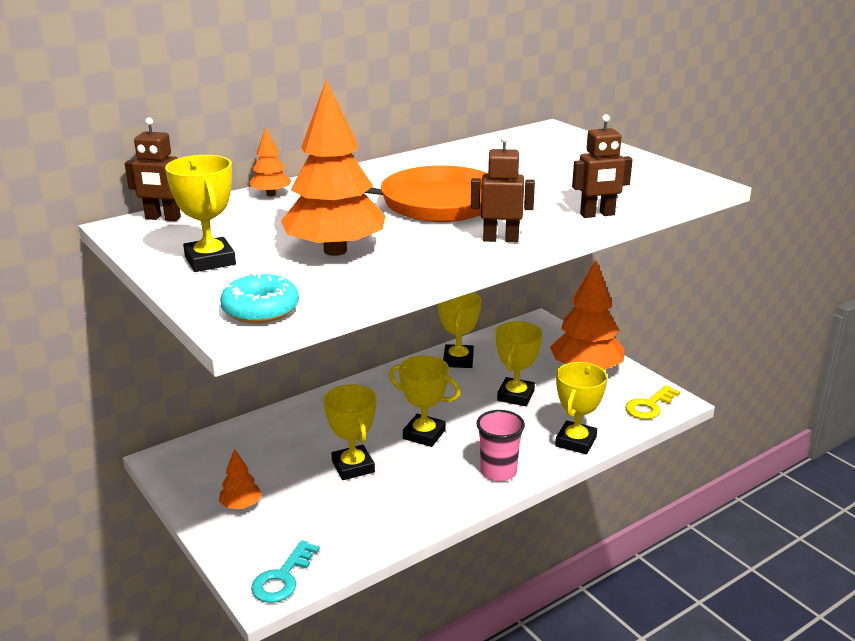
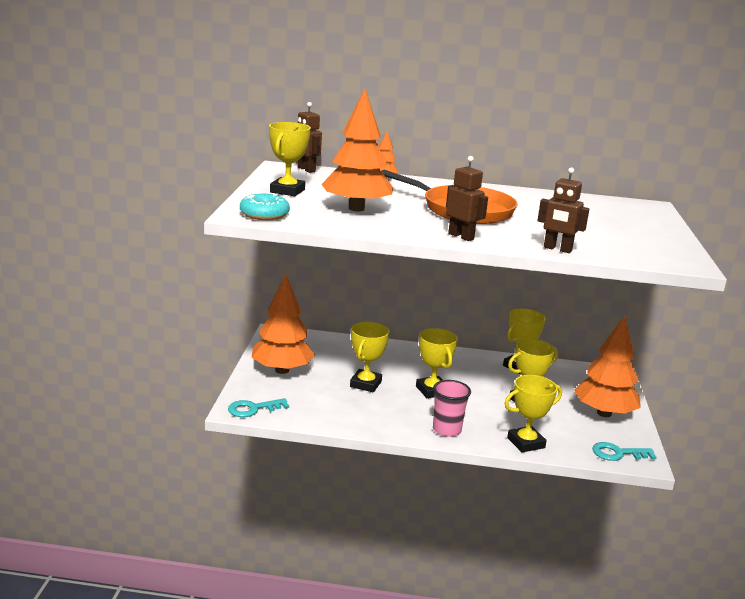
camera: 40 degrees right, 5 degrees down
orange tree [219,449,262,509] -> orange tree [252,274,315,374], size x2.16
yellow key [625,385,680,419] -> turquoise key [592,442,657,461]

